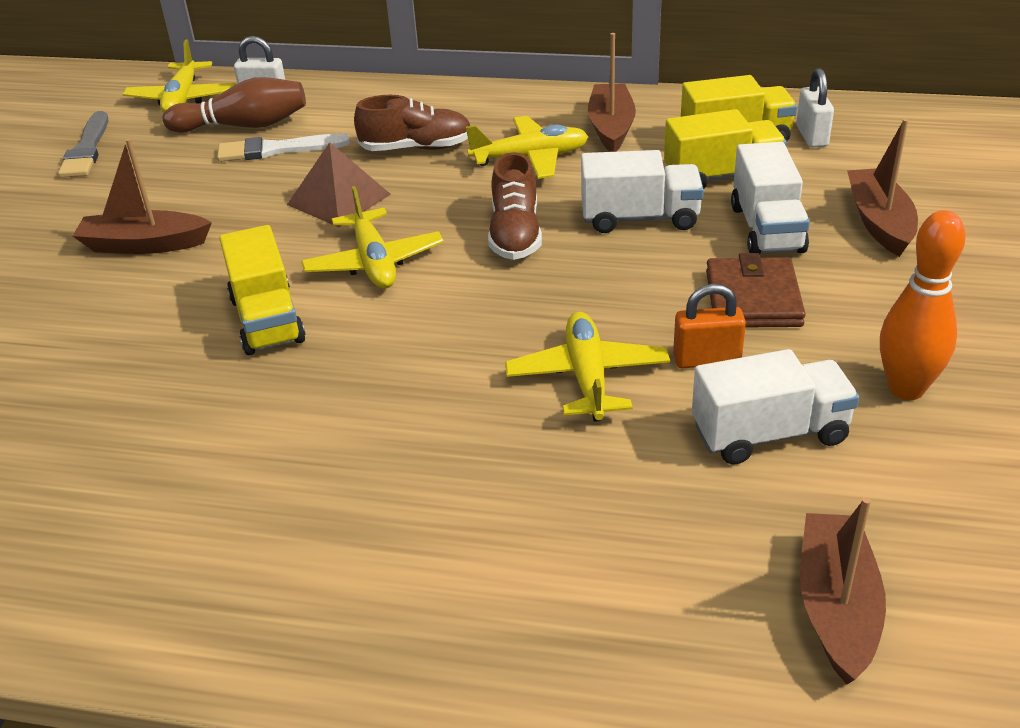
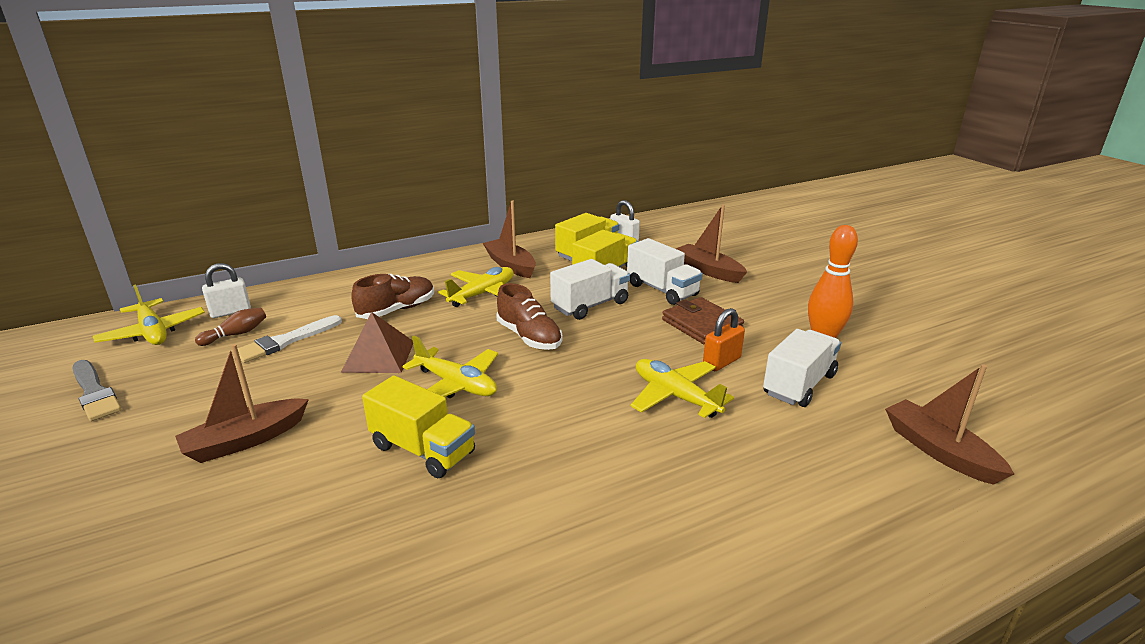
camera: 40 degrees left, 10 degrees down
brown bowling pin [163,77,306,133] -> brown bowling pin [195,308,266,346], size x0.56

